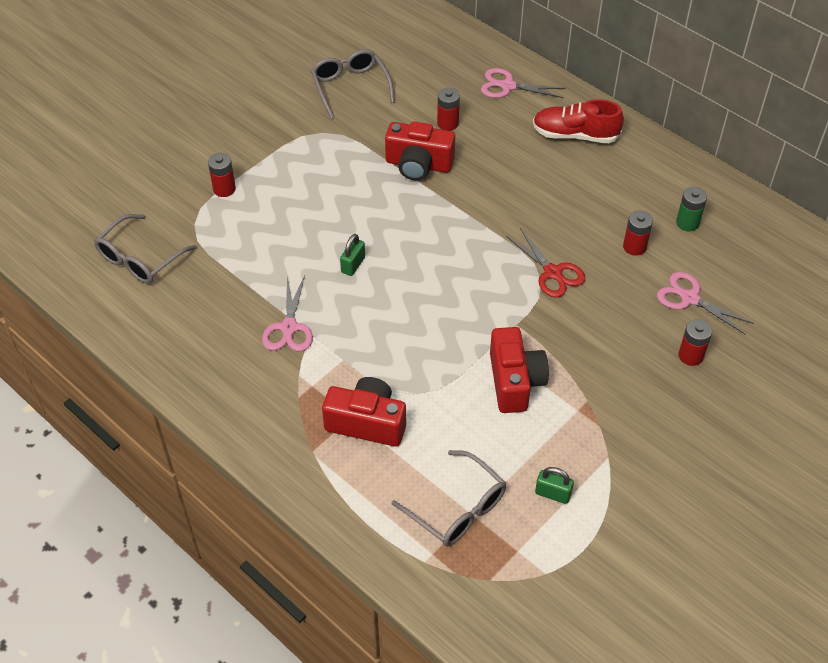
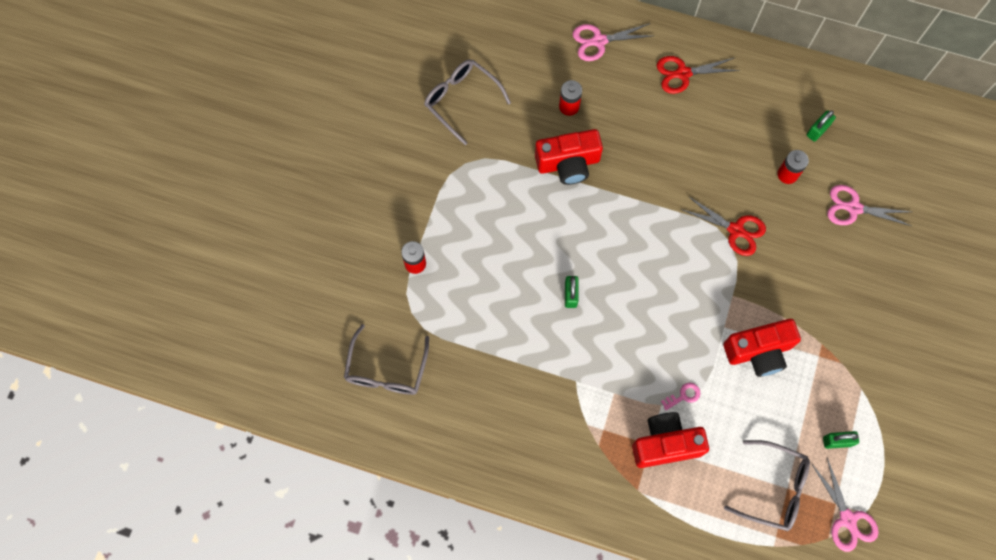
camera: 25 degrees left, 20 degrees up
pink scissors [262,275,313,352] -> pink scissors moved to [812,458,879,552]
red camera [490,327,549,413] -> red camera turned 105 degrees clockwise [723,319,801,377]
red shoe [533,99,624,143] -> red scissors [657,56,739,94]
green battery [676,187,707,231] -> green padlock [807,110,836,142]
red battery [678,319,712,366] -> none
none -> pink key [661,383,700,411]

